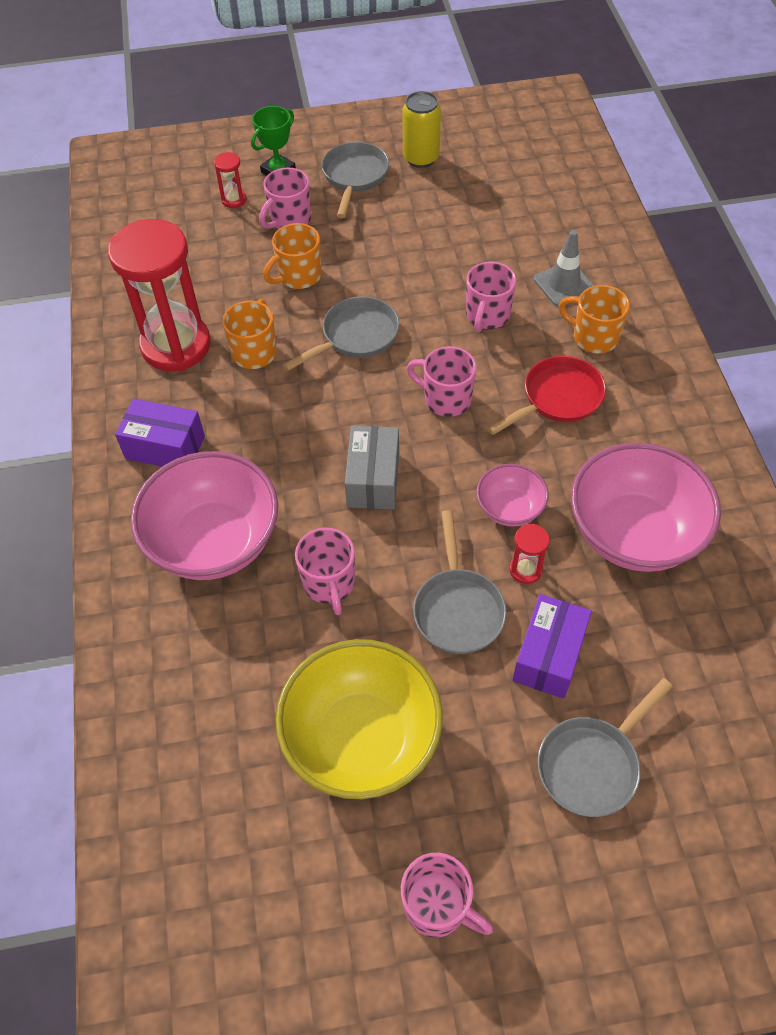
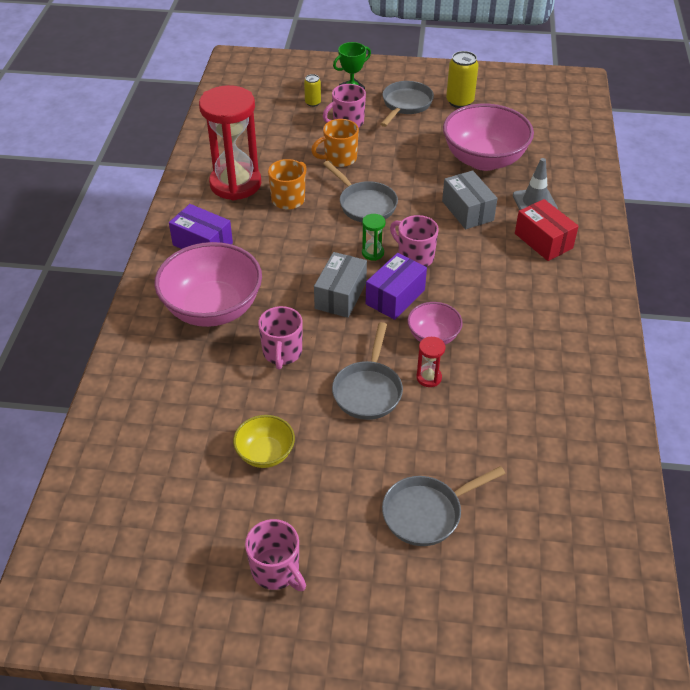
camera: 15 degrees right, 10 degrees down
red hourglass [214,152,246,208] -> yellow can [304,74,321,107]
yellow bowl [275,639,443,799] -> yellow bowl [233,415,295,468], size x0.51
grey pan [283,296,399,371] -> grey pan turned 75 degrees clockwise [323,161,398,222]
pink mug [466,262,516,332] -> grey box [442,170,497,229]
red pan [487,356,606,435] -> none
purple box [512,594,592,699] -> purple box moved to [366,253,427,320]
orange mug [559,285,630,353] -> red box [515,199,579,261]
pink bowl [571,443,721,572] -> pink bowl moved to [443,103,534,171]
none -> green hourglass [362,214,386,261]

